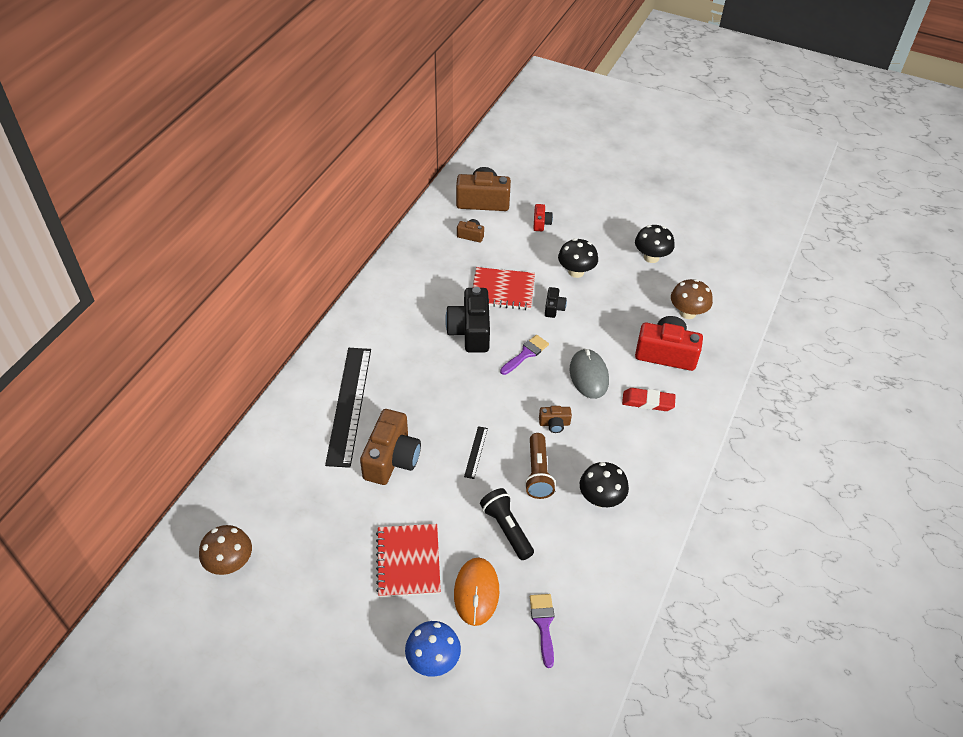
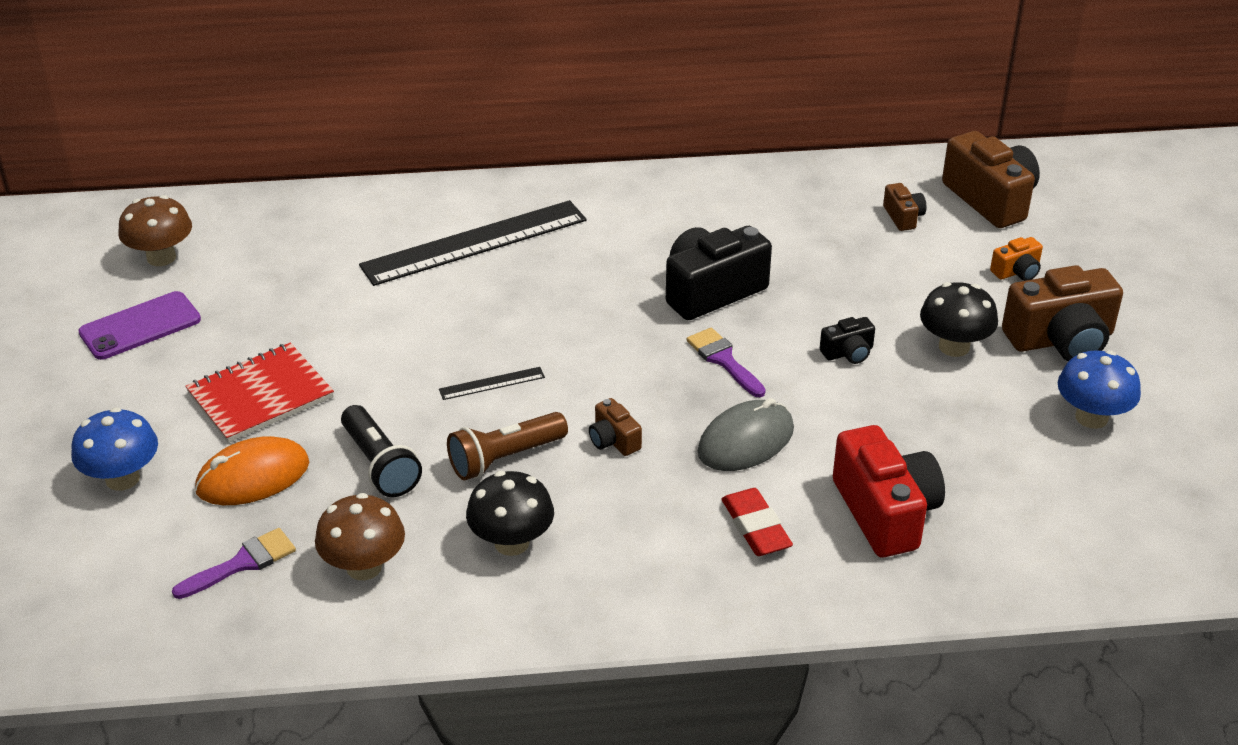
camera: 60 degrees right, 10 degrees down
brown camera [360,409,421,485] -> brown camera moved to [1002,265,1123,361]
red notebook [473,267,535,310] -> none
black flashlight [480,488,534,560] -> black flashlight turned 120 degrees clockwise [341,405,422,497]
purple brush [500,335,549,375] -> purple brush turned 135 degrees counterclockwise [686,328,766,397]
red camera [533,204,553,231] -> orange camera [990,237,1043,281]
black mushroom [635,225,675,263] -> blue mushroom [1058,350,1141,429]
brown mushroom [671,279,713,319] -> brown mushroom moved to [315,493,405,580]
none -> purple phone [78,291,201,360]

